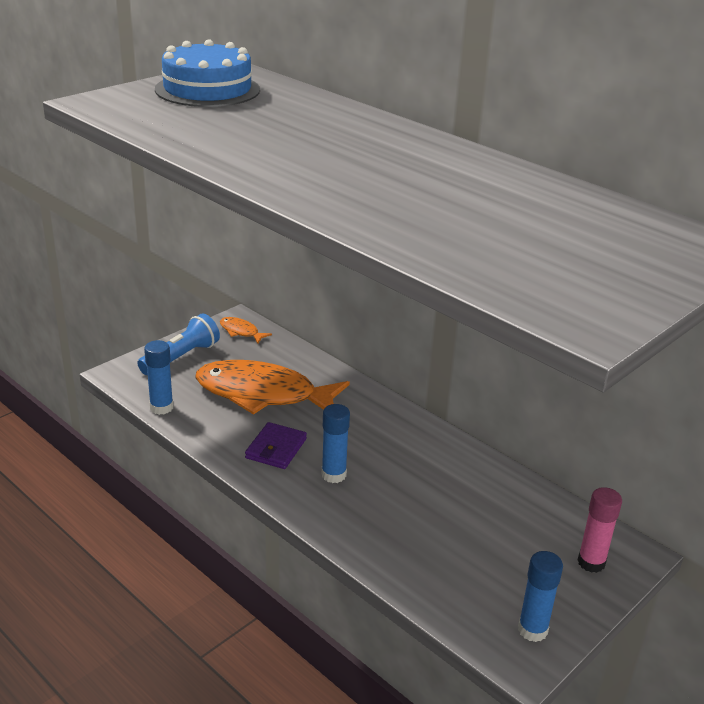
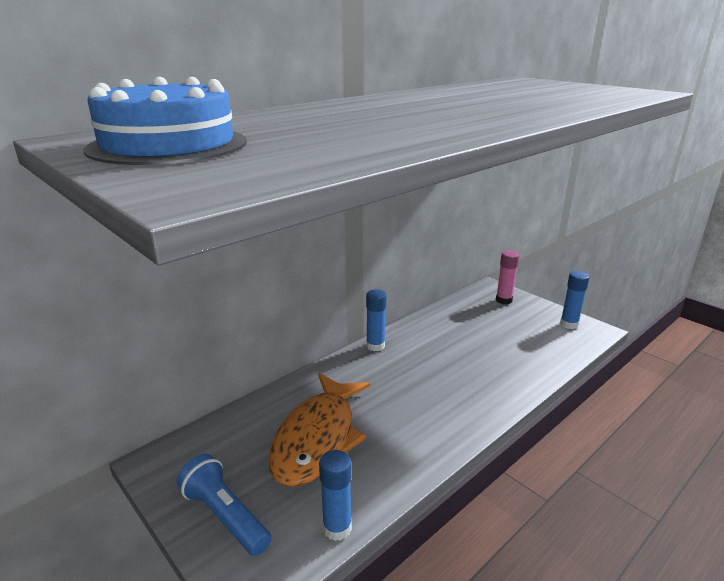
camera: 85 degrees left, 5 degrees down
orange fish [220,317,272,344] -> none
purple wallet [245,422,307,469] -> none
blue glue stick [322,404,350,483] -> blue glue stick moved to [366,289,387,351]

